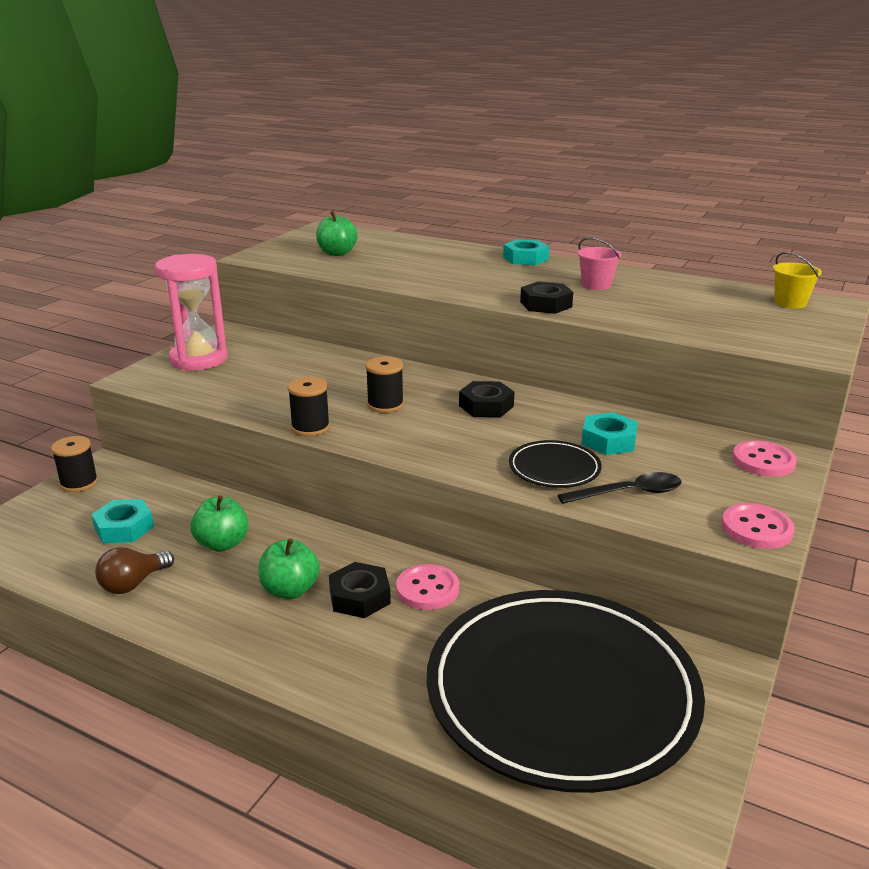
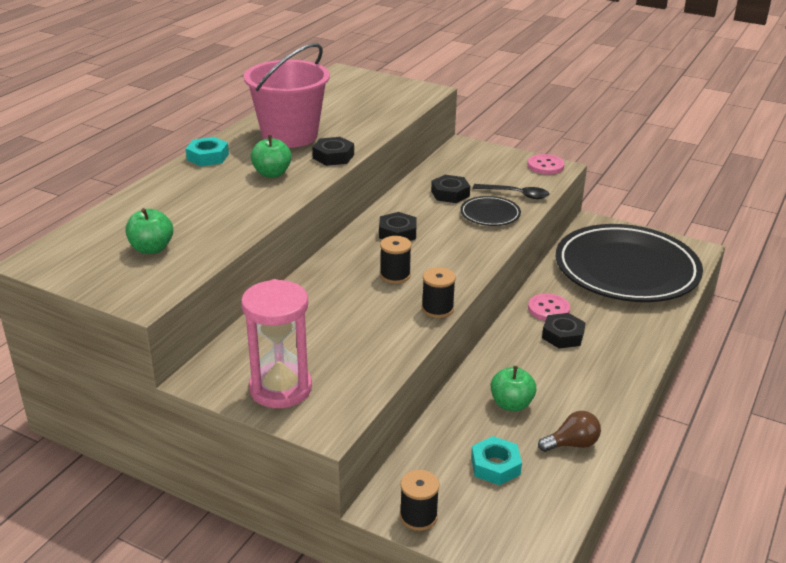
camera: 90 degrees left, 5 degrees up
brown light bulb [95,547,174,594] -> brown light bulb turned 60 degrees counterclockwise [538,411,601,452]
green apple [258,539,320,599] -> green apple moved to [251,135,292,178]
black spoon [558,472,682,504] -> black spoon turned 120 degrees clockwise [473,184,549,199]
pink bucket [577,237,622,290] -> pink bucket [244,43,330,148], size x2.37
turquoise nut [581,412,638,455] -> black nut [431,175,470,203]
pink button [732,440,797,477] -> none
yellow bucket [773,252,822,308] -> none

